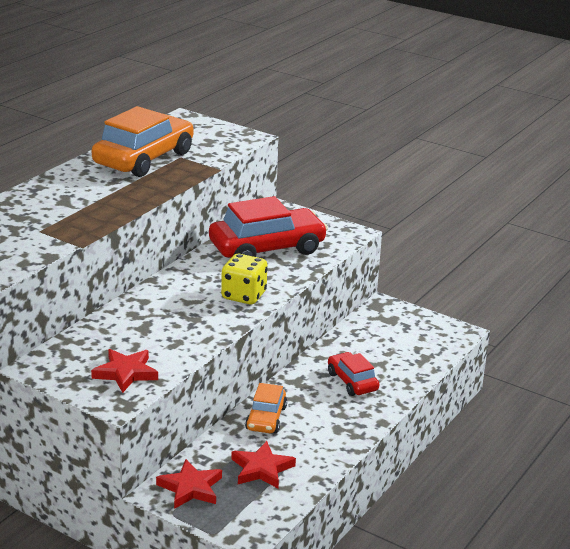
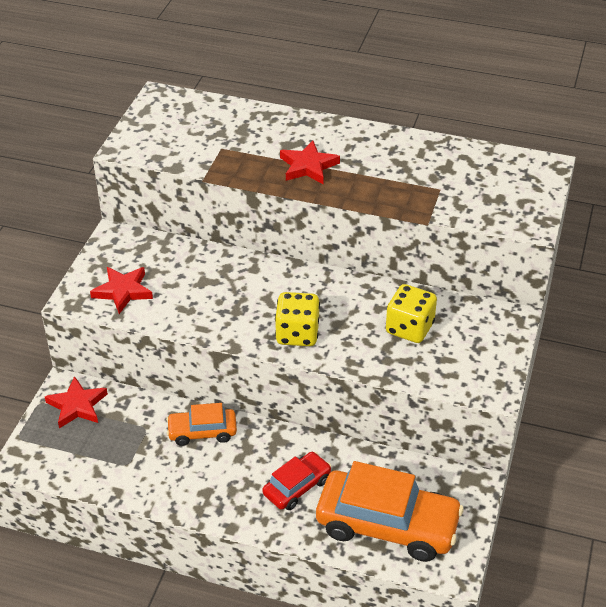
camera: 75 degrees right, 15 degrees up
orange car [92,106,193,177] -> orange car moved to [316,461,464,562]
red car [209,196,328,258] -> yellow dice [386,284,437,343]
red star [231,441,296,488] -> red star moved to [280,140,340,184]

